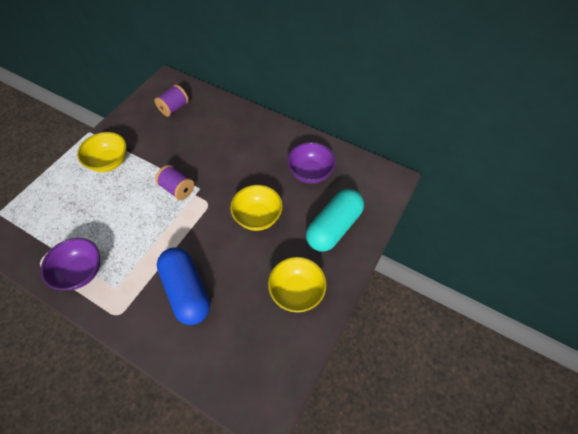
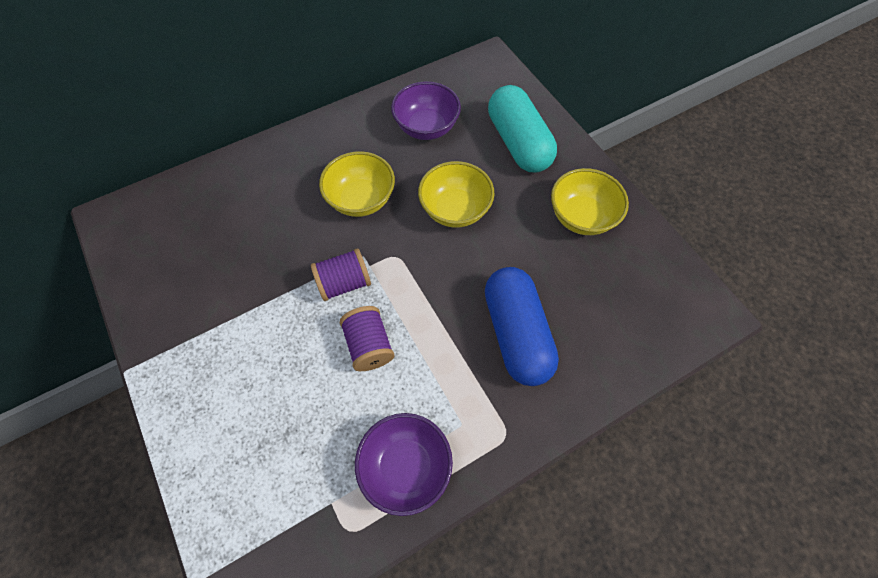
camera: 60 degrees left, 5 degrees up
yellow bowl [77,132,127,172] -> yellow bowl moved to [319,151,395,217]
purple spool [154,84,189,117] -> purple spool moved to [340,306,394,371]
blue capsule [157,247,210,325] -> blue capsule turned 75 degrees clockwise [485,267,559,386]

